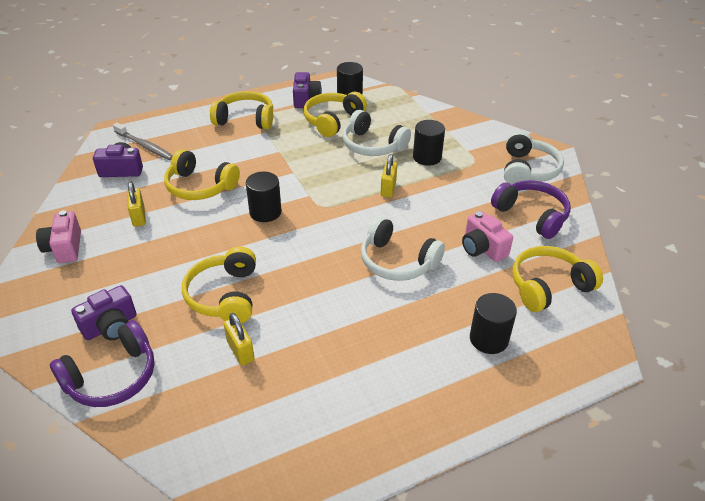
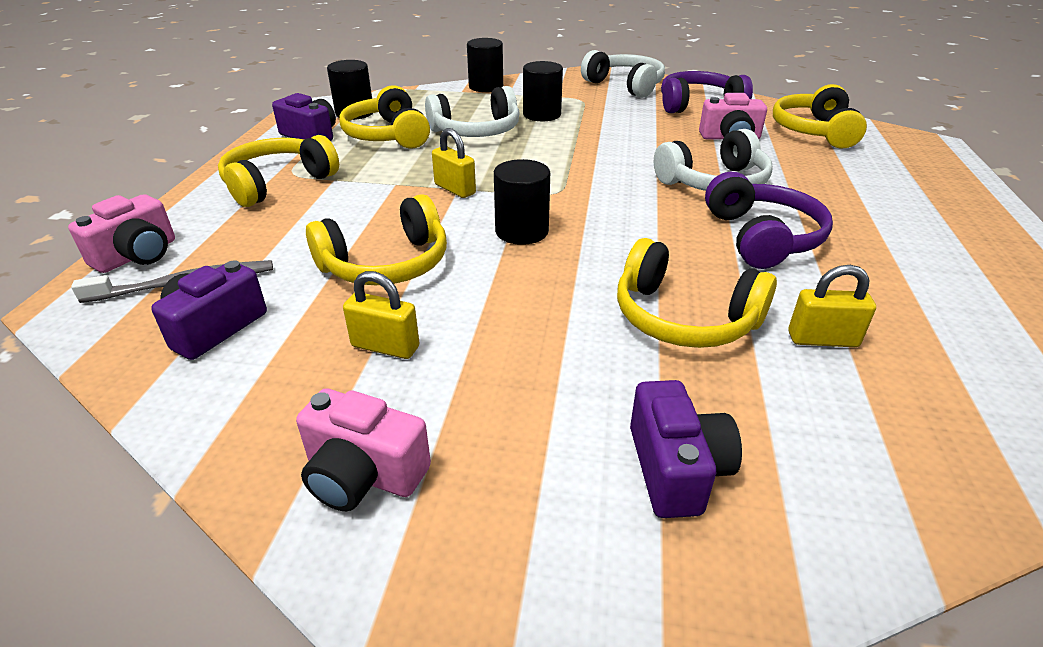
camera: 55 degrees left, 5 degrees down
purple headphones [50,320,155,407] -> purple headphones moved to [705,172,833,269]
yellow padlock [381,154,397,198] -> yellow padlock moved to [432,128,476,198]
black cylinder [470,293,517,354] -> black cylinder moved to [467,38,503,92]
none -> pink camera [68,194,175,273]

